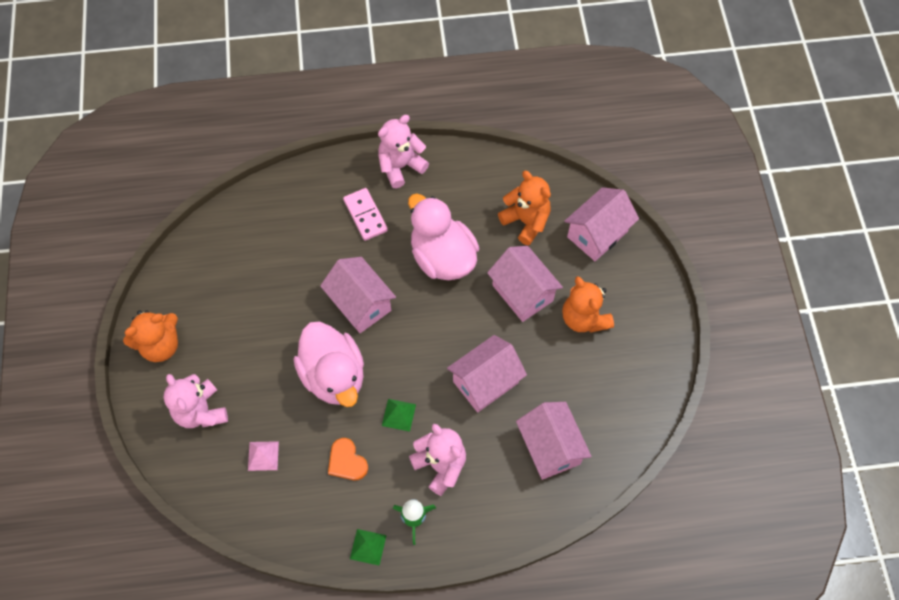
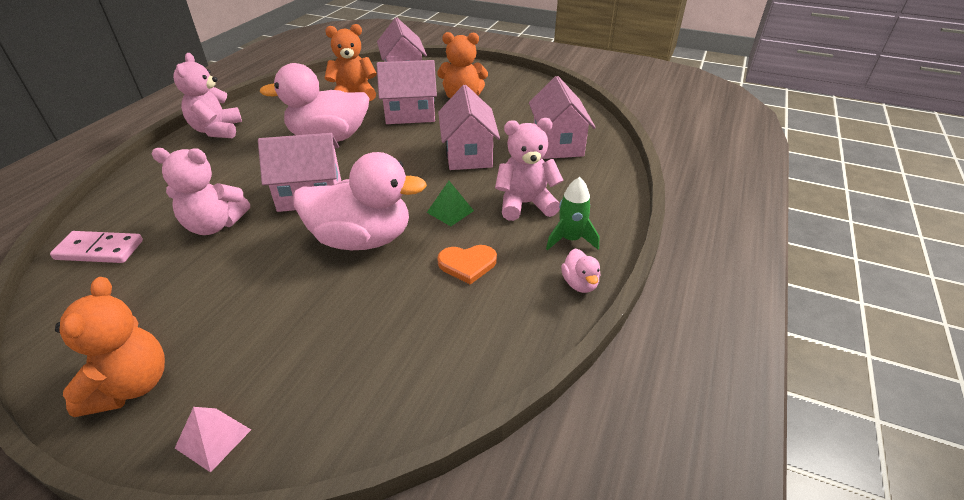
camera: 60 degrees left, 25 degrees down
pink teddy bear [163,374,228,428] -> pink teddy bear moved to [152,148,250,235]
pink pyramid [248,441,279,471] -> pink pyramid moved to [175,407,251,472]
pink domino [343,188,388,241] -> pink domino moved to [50,231,143,263]
green pyramid [350,529,387,566] -> pink duck [561,249,600,293]
pink house [516,402,592,480] -> pink house turned 75 degrees clockwise [529,76,596,159]

